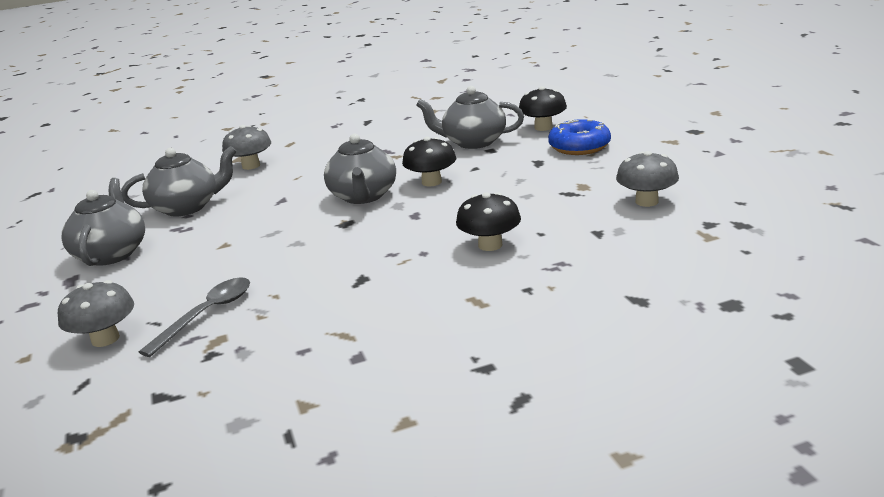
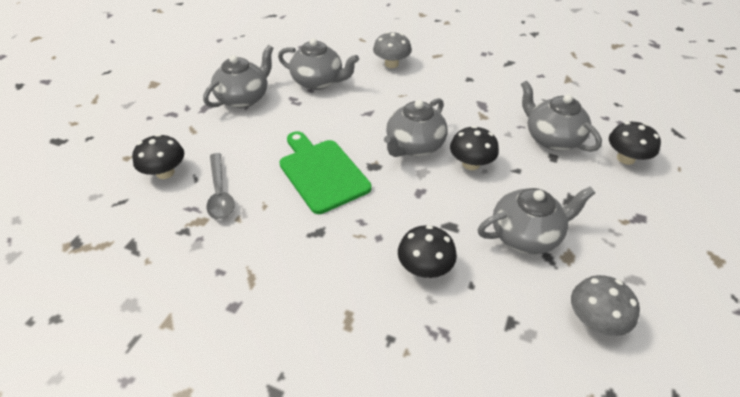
camera: 40 degrees right, 20 degrees up
grey mushroom [58,280,134,347] -> black mushroom [132,134,184,179]
grey spoon [139,277,250,357] -> grey spoon turned 90 degrees clockwise [206,153,235,220]
blue donut [548,119,611,155] -> none
none -> green cutting board [279,131,372,214]
none -> grey teapot [478,186,595,254]

